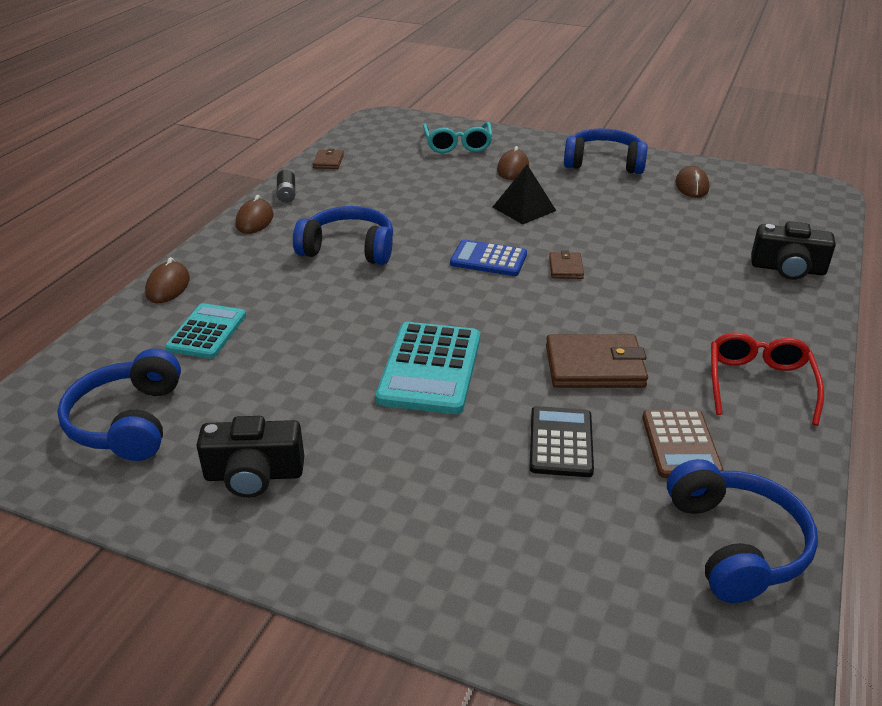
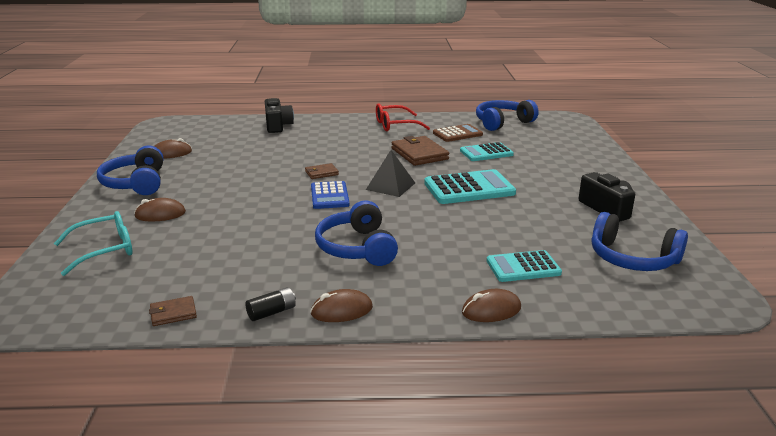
camera: 115 degrees left, 10 degrees down
blue headphones [57,349,181,461] -> blue headphones turned 60 degrees clockwise [592,212,688,271]
black pyramid [493,165,556,224] -> black pyramid moved to [366,150,415,197]
black calculator [530,406,594,477] -> turquoise calculator [460,142,514,161]

